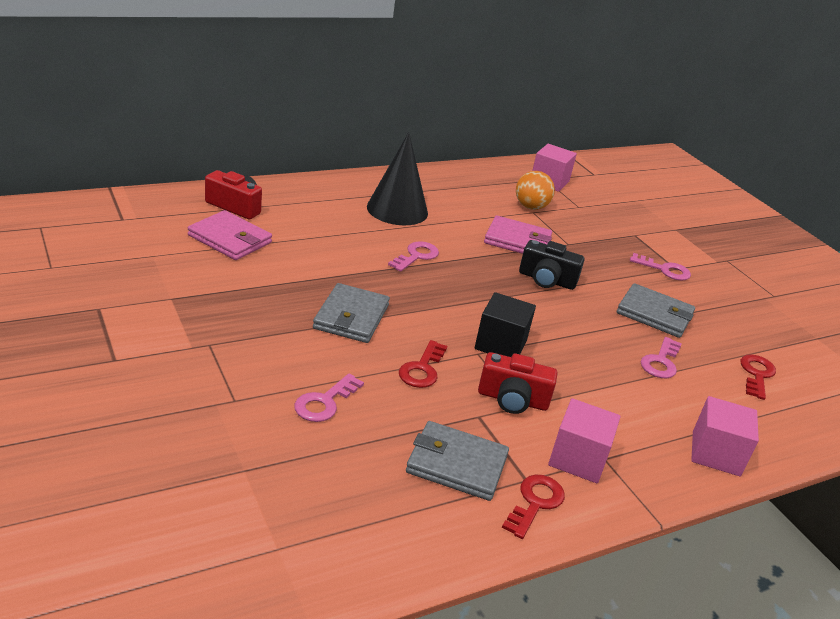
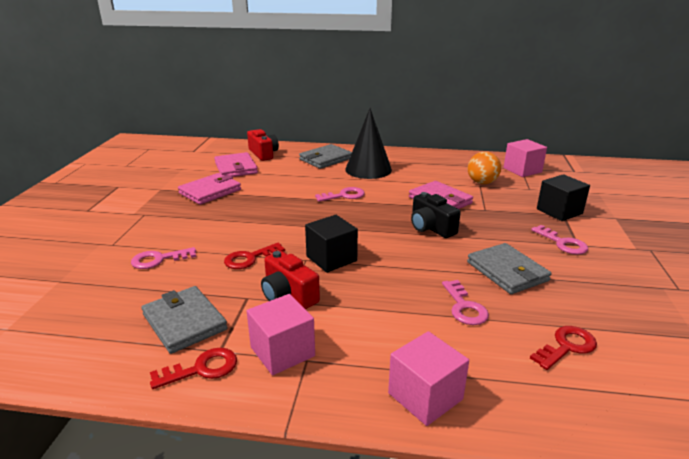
camera: 40 degrees right, 5 degrees down
grey wallet [313,283,390,343] -> grey wallet moved to [299,144,352,169]
pink key [641,337,682,378] -> pink key turned 75 degrees counterclockwise [442,280,489,325]
none -> pink wallet [178,173,241,205]
none -> black cube [537,174,590,221]

